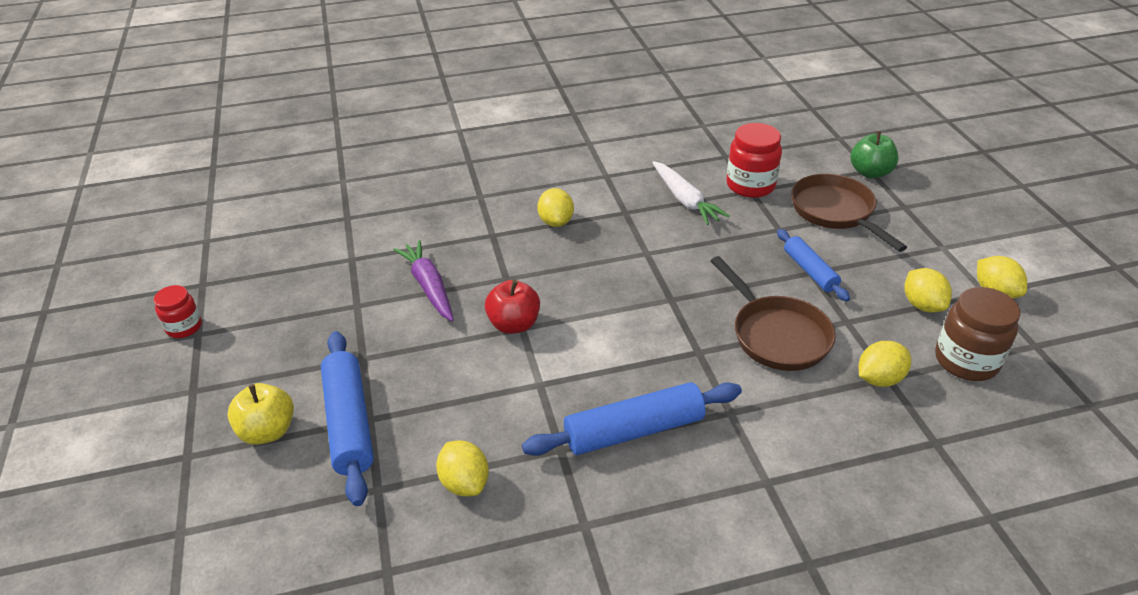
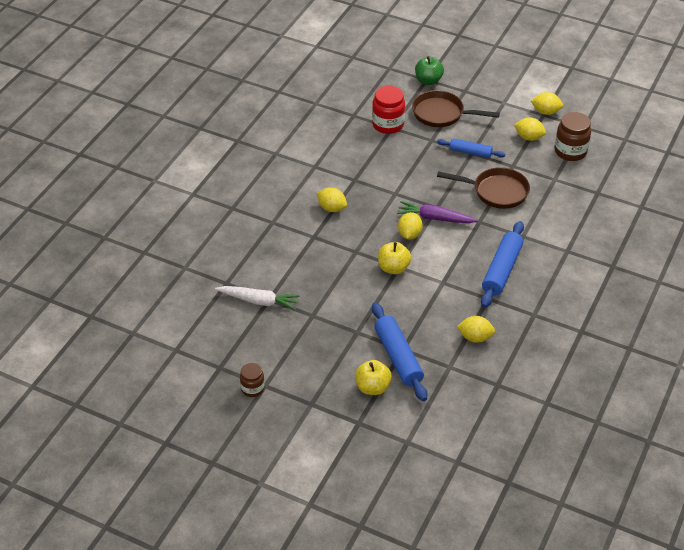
camera: 50 degrees left, 5 degrees up
red jar [154,285,202,338] -> brown jar [240,363,265,397]
blue rolling pin [321,331,374,506] -> blue rolling pin turned 45 degrees clockwise [372,302,427,401]
purple carrot [393,240,454,322] -> purple carrot moved to [397,201,478,223]
red apple [485,280,540,334] -> yellow apple [378,242,411,274]
white carrot [652,161,730,225] -> white carrot moved to [215,286,300,310]
yellow lemon [859,341,911,387] -> yellow lemon moved to [398,212,423,239]

